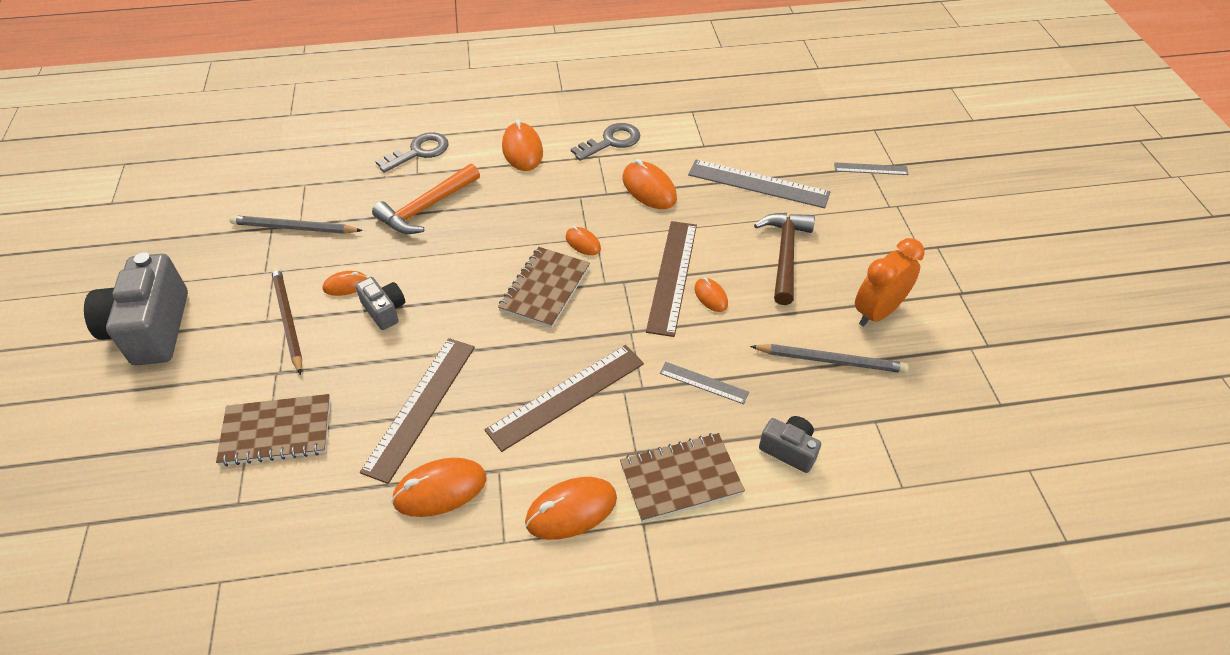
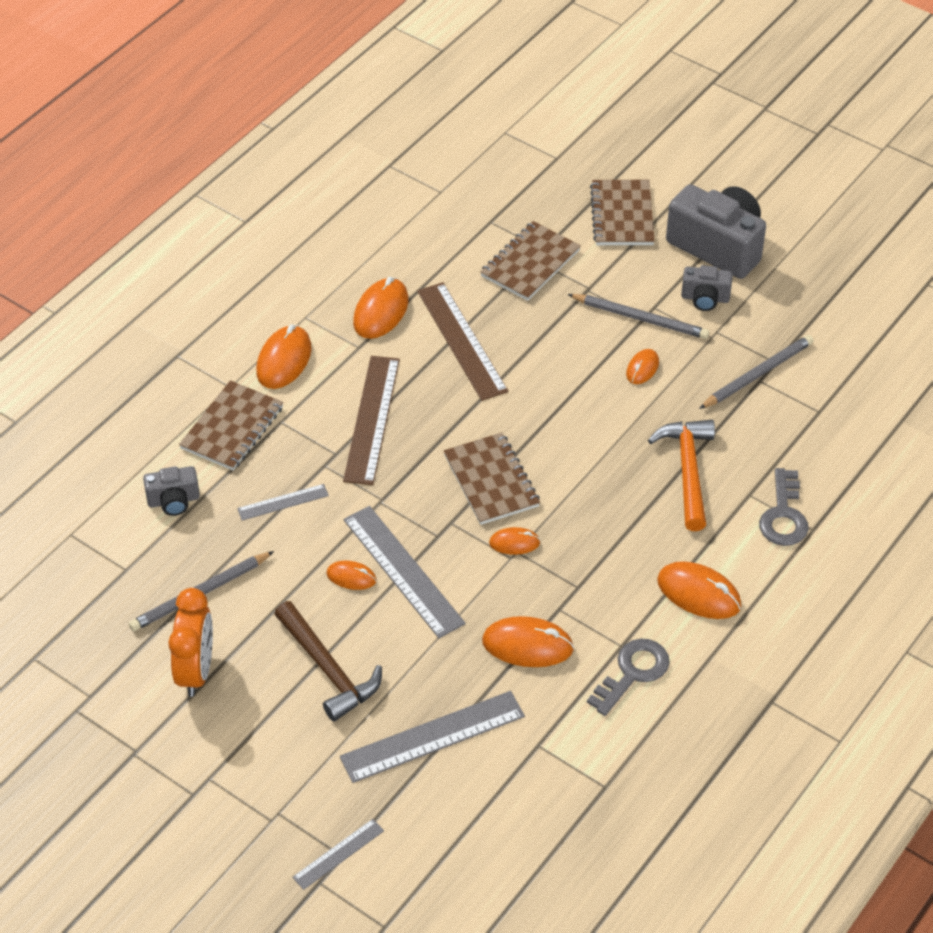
camera: 135 degrees right, 0 degrees up
brown pencil [271,266,302,375] -> grey pencil [568,294,709,339]
grey camera [355,277,405,330] -> grey camera moved to [681,265,733,311]
grey key [571,123,640,161] -> grey key turned 150 degrees counterclockwise [587,638,670,716]
brown ruler [646,221,697,337] -> grey ruler [343,506,466,638]
none -> brown notebook [590,180,655,245]

